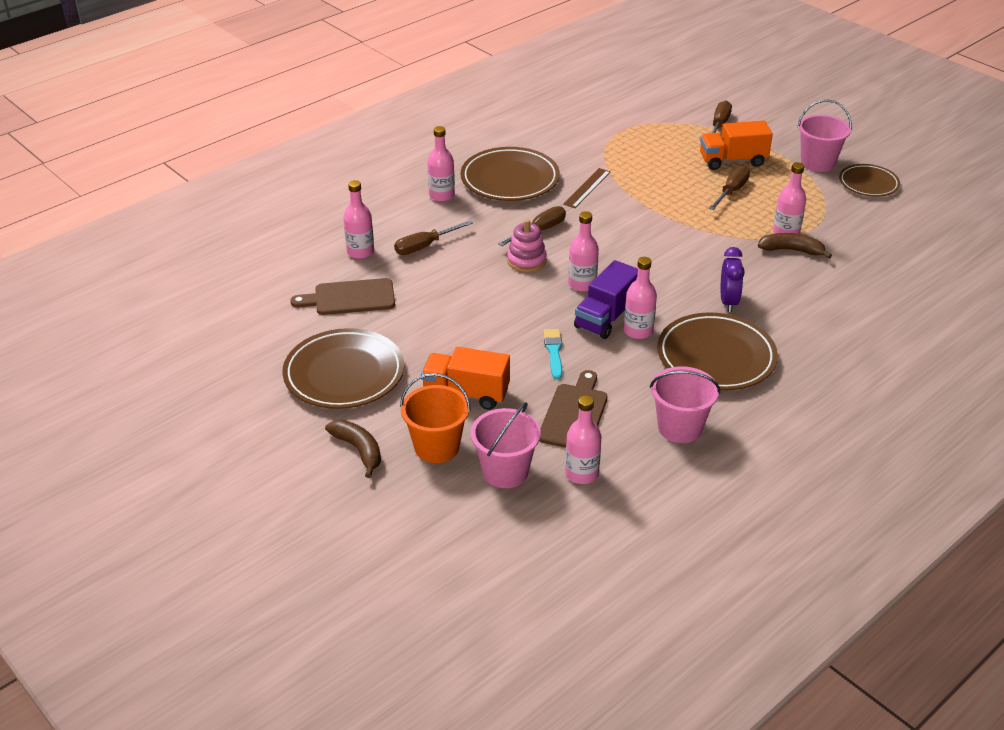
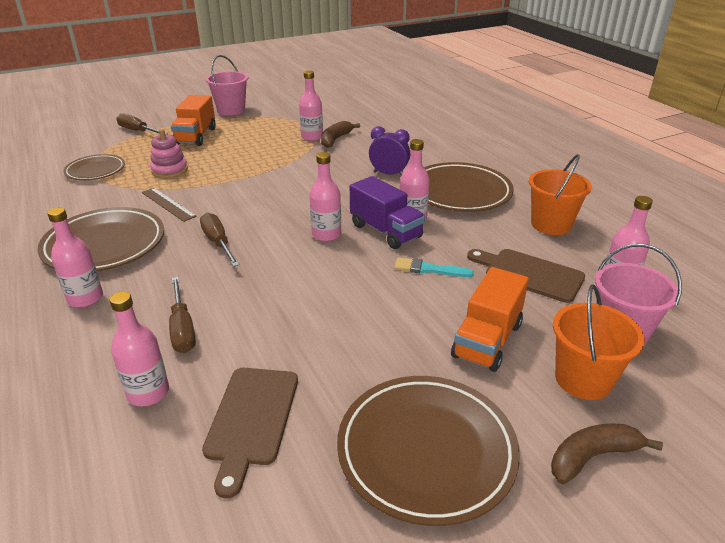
camera: 75 degrees left, 5 degrees down
pink stacking toy [507,219,547,272] -> pink stacking toy moved to [150,129,188,178]
pink bucket [650,366,720,443] -> orange bucket [529,154,592,235]
brown screwdriver [709,166,750,210] -> none
brown plate [839,164,900,197] -> brown plate moved to [63,154,125,180]

